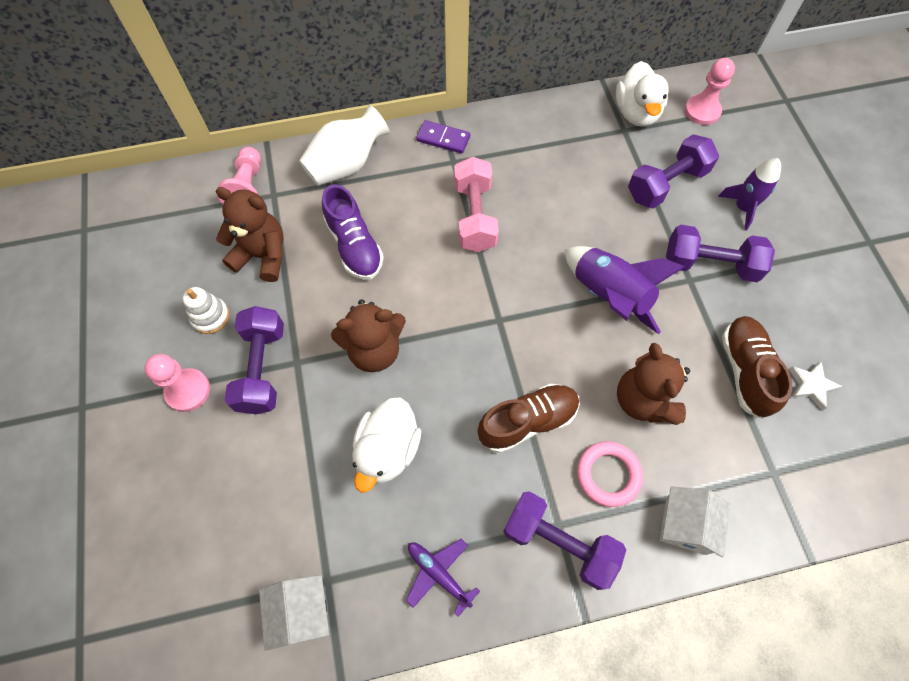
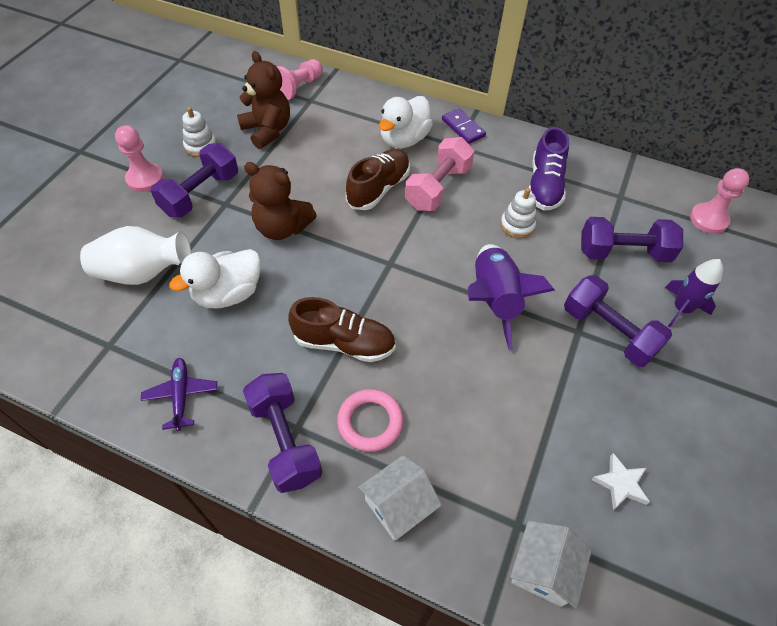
camera: 35 degrees right, 10 degrees down
white house [259,575,329,651] -> white house moved to [510,521,592,609]
white vase [299,105,390,186] -> white vase moved to [80,226,191,285]
purple shoe [322,184,384,280] -> purple shoe moved to [529,127,569,211]
white duck [616,61,669,127] -> white duck moved to [379,96,433,148]
brown teddy bear [617,343,690,425] -> none
brown shoe [722,316,792,419] -> brown shoe moved to [346,149,410,210]
none -> white stacking toy [500,188,536,238]

